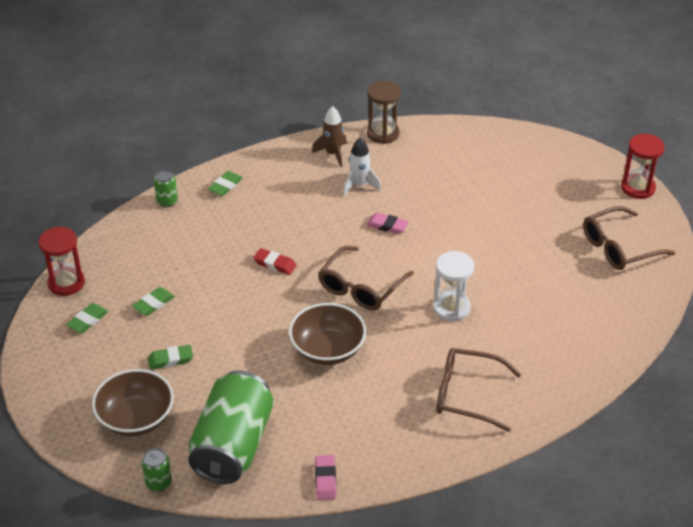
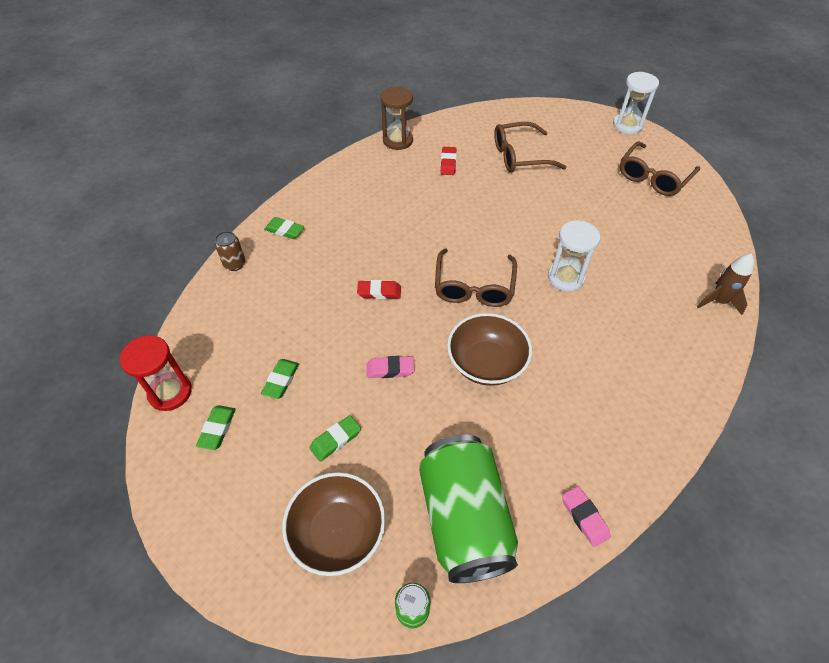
camera: 25 degrees left, 10 degrees up
green can [154,169,178,207] -> brown can [215,231,245,271]
green eraser [208,171,243,196] -> green eraser turned 75 degrees counterclockwise [264,217,304,239]
brown rocket [312,106,347,167] -> brown rocket moved to [697,253,754,315]
white rocket [343,137,381,196] -> none
pink eraser [367,213,409,234] -> pink eraser moved to [367,356,414,378]
brown glasses [436,348,521,432] -> brown glasses moved to [494,122,567,172]
red hourglass [621,134,665,199] -> white hourglass [613,72,659,134]
none -> red eraser [441,147,457,175]

